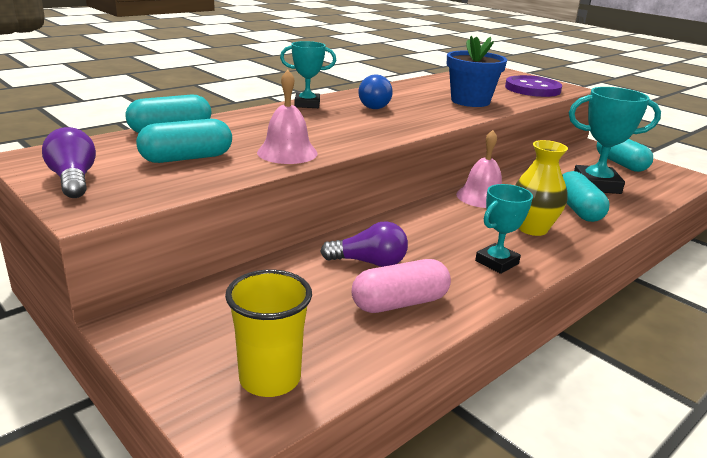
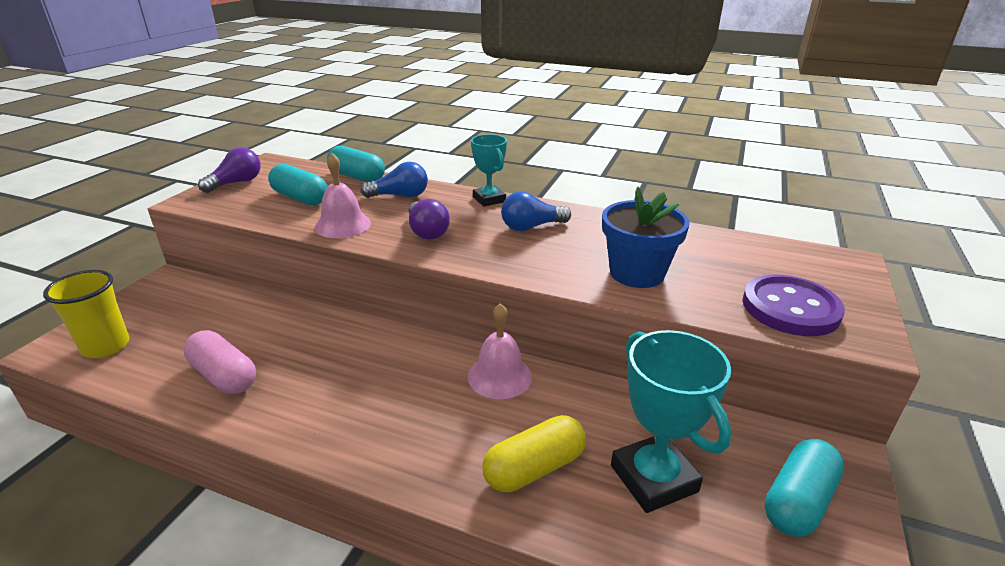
camera: 65 degrees right, 5 degrees up
purple light bulb [320,221,408,267] -> purple light bulb moved to [409,199,450,240]
turquoise trophy [475,184,533,274] -> none
yellow vase [515,140,568,236] -> none
turquoise capsule [562,171,609,222] -> yellow capsule [482,415,586,492]
none -> blue light bulb [360,162,428,198]

